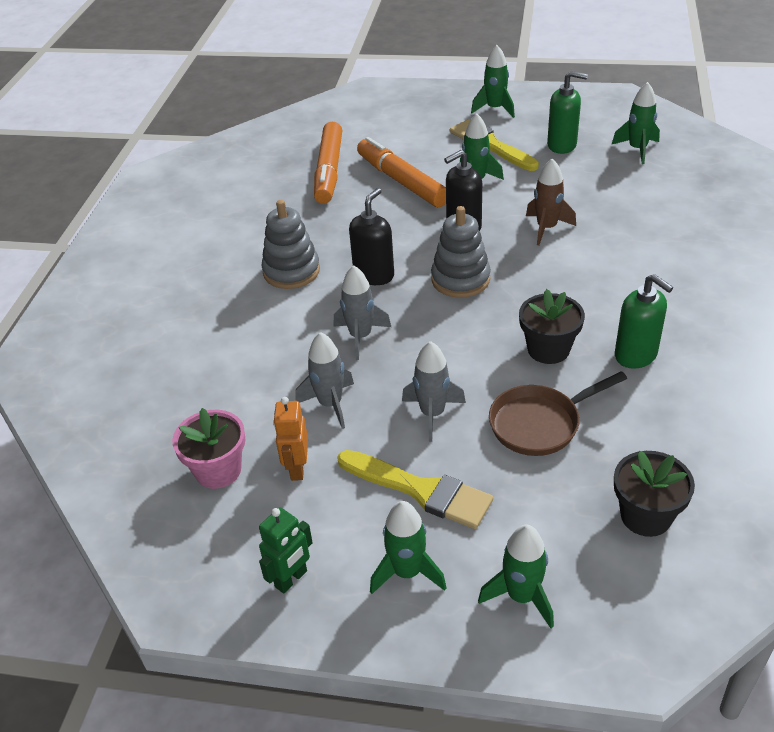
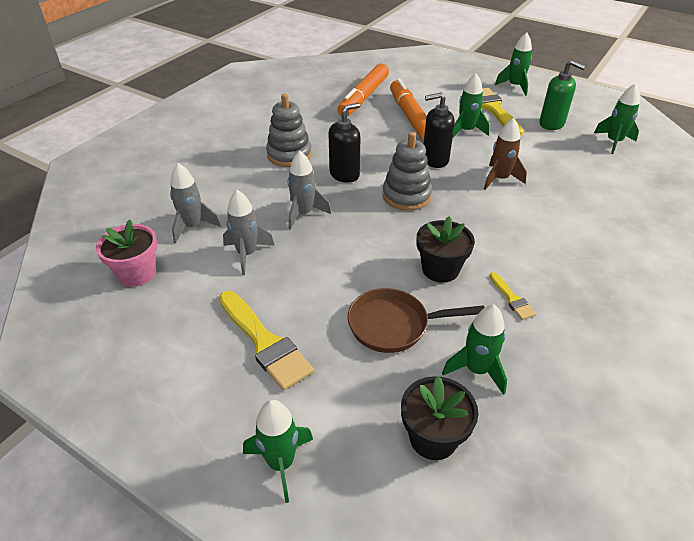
camera: 20 degrees right, 0 degrees up
green robot [259,508,313,594] -> none
orange robot [273,397,308,481] -> none
green rocket [370,501,446,594] -> green rocket moved to [442,304,507,395]
grey rocket [402,341,466,442] -> grey rocket moved to [170,163,221,243]
green soap dispenser [615,274,673,369] -> yellow brush [490,272,536,320]

